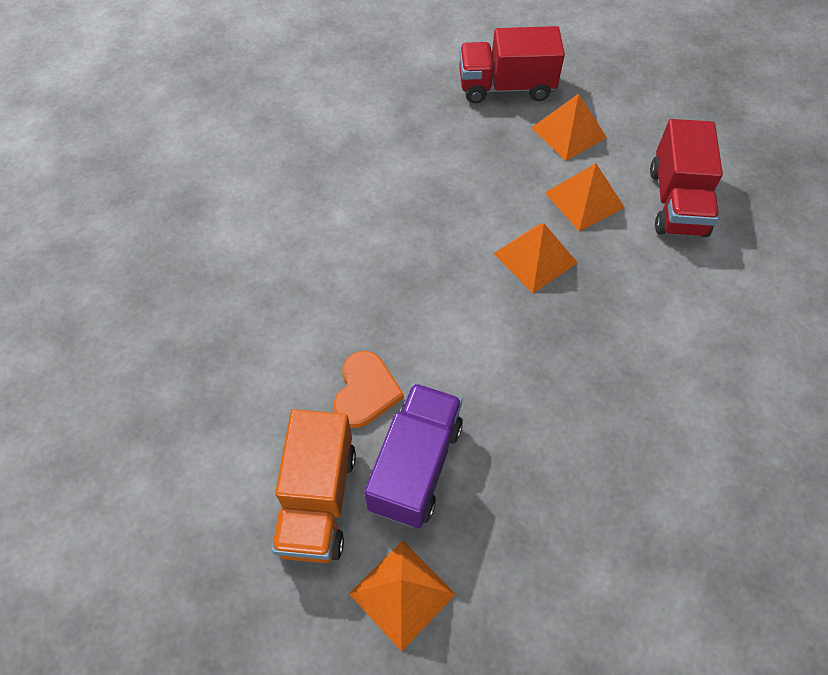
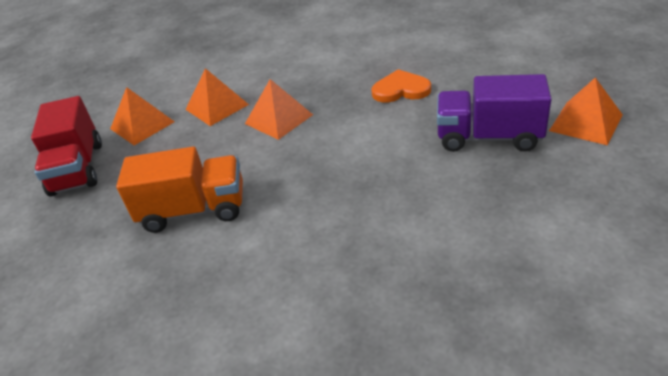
camera: 95 degrees left, 20 degrees down
orange truck [271,409,356,563] -> orange truck moved to [116,147,243,233]
orange heart [334,351,404,428] -> orange heart moved to [371,69,431,103]
red truck [650,119,723,237] -> none

